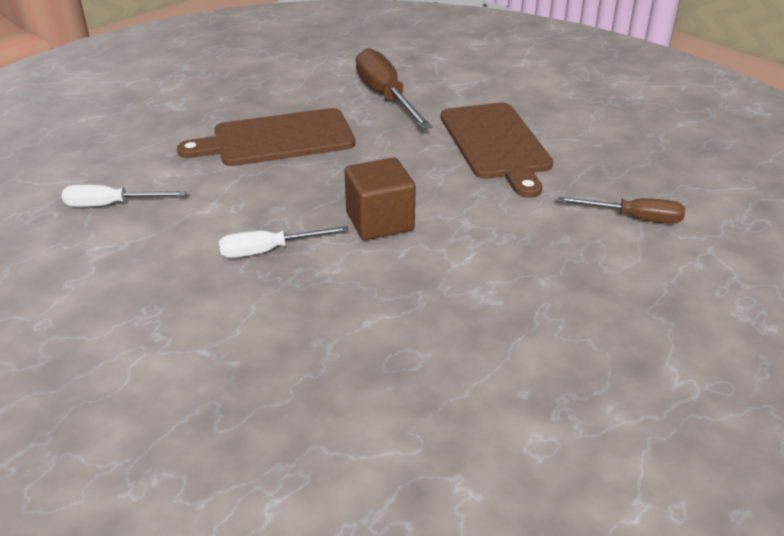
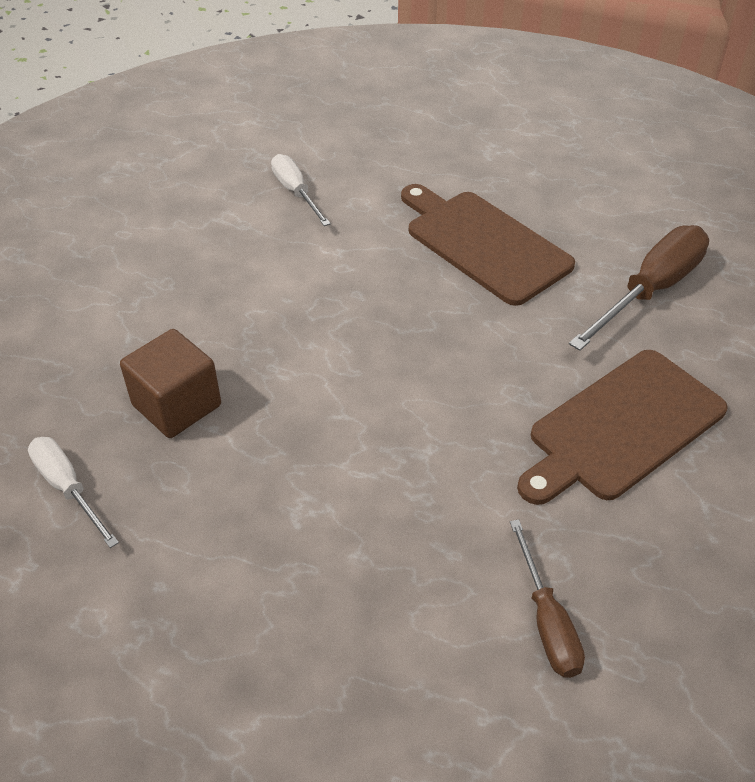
camera: 65 degrees right, 10 degrees up
white screwdriver [219,226,349,258] -> white screwdriver moved to [28,437,119,548]
brown cube [344,158,416,240] -> brown cube moved to [120,329,221,438]

